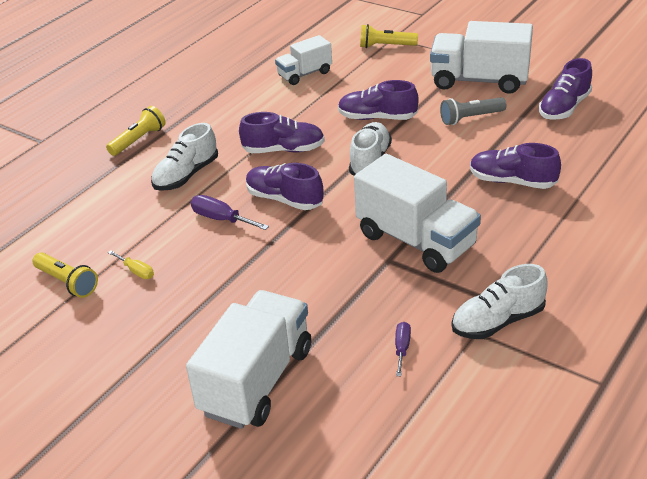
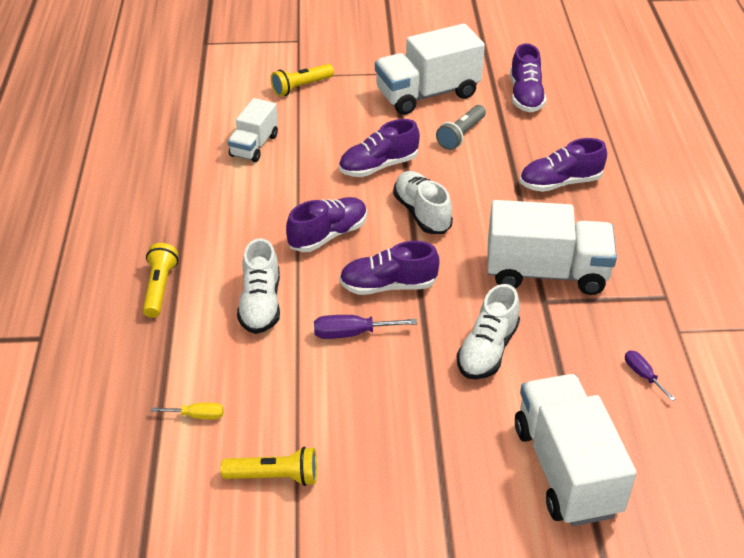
camera: 40 degrees left, 5 degrees up
yellow screwdriver [108,251,154,279] -> yellow screwdriver moved to [151,403,224,419]
white shoe [452,264,547,339] -> white shoe moved to [457,284,520,379]

